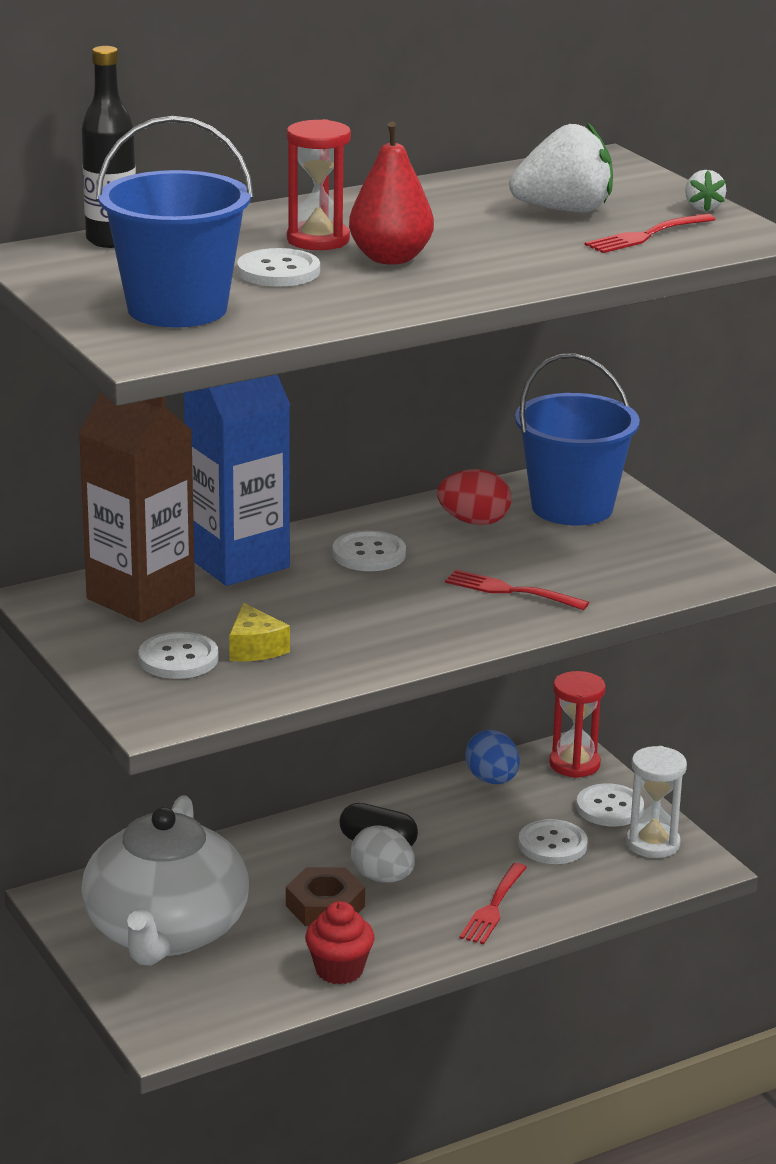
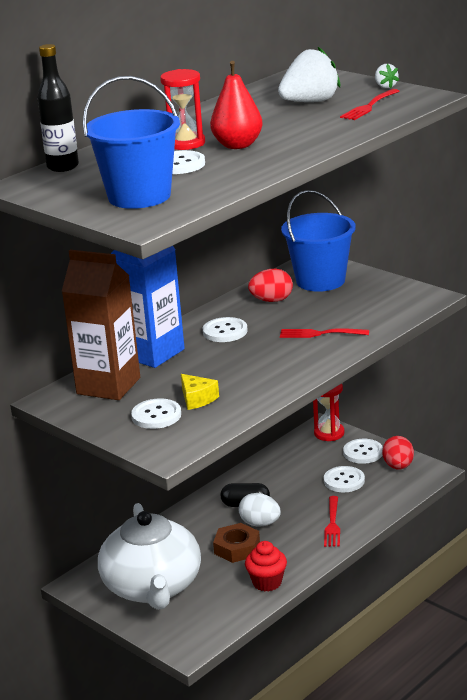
camera: 15 degrees left, 0 degrees up
blue egg [465,730,520,784] -> none
white hourglass [626,746,687,858] -> red egg [382,436,414,470]

